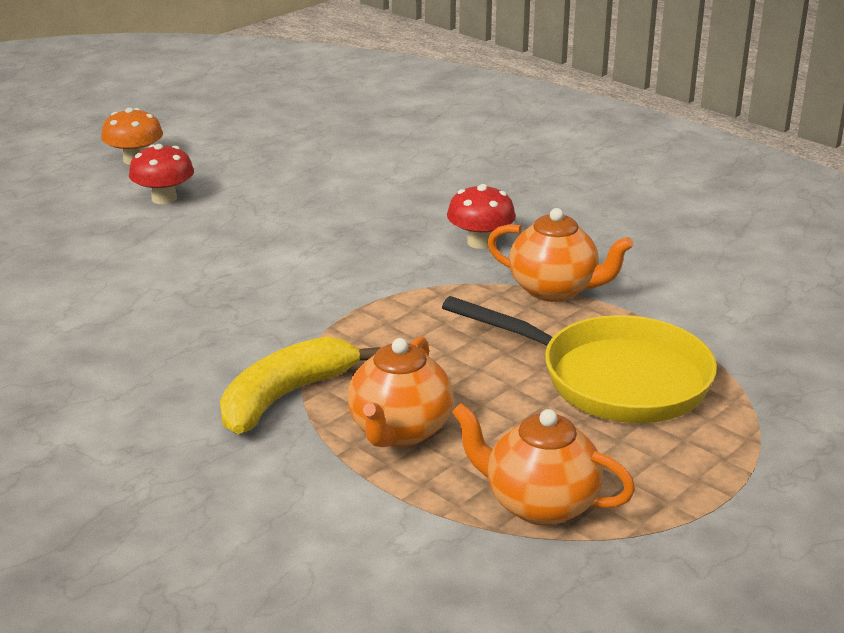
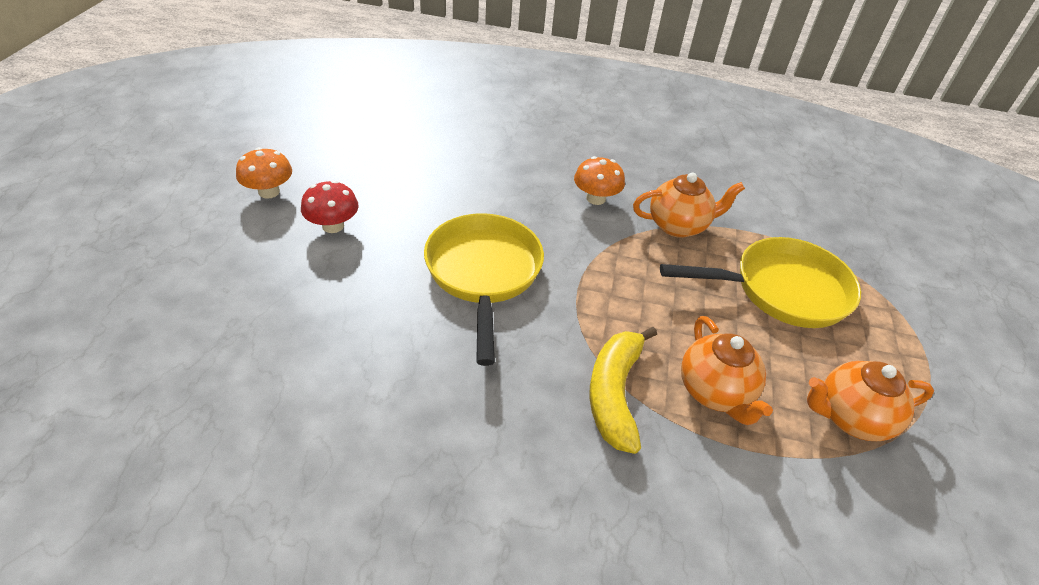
camera: 35 degrees left, 15 degrees up
red mushroom [447,184,516,249] -> orange mushroom [574,156,625,205]
none -> yellow pan [424,213,544,366]

